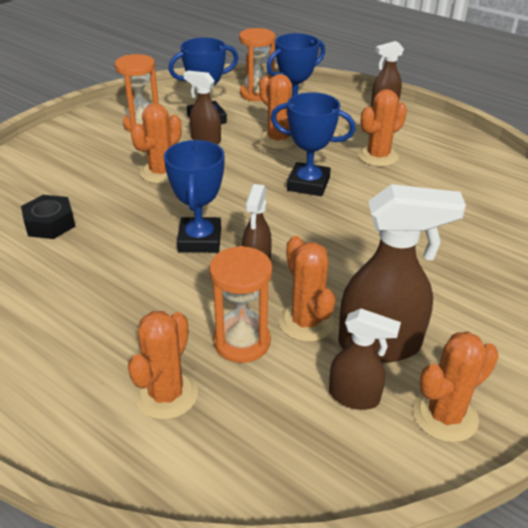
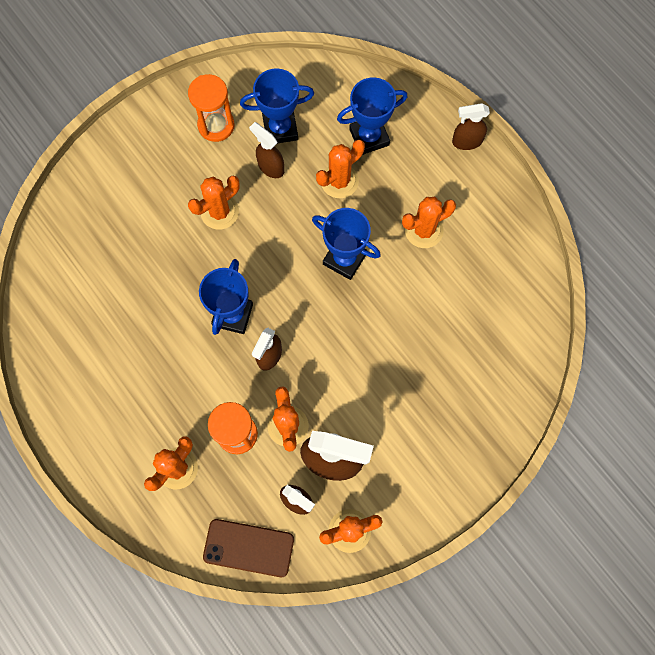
camera: 15 degrees right, 35 degrees up
black nut [21,195,75,239] -> none
orange hourglass [239,28,275,101] -> none
orange cactus [259,74,296,149] -> orange cactus turned 75 degrees clockwise [316,139,365,198]
none -> brown phone [203,519,294,577]

